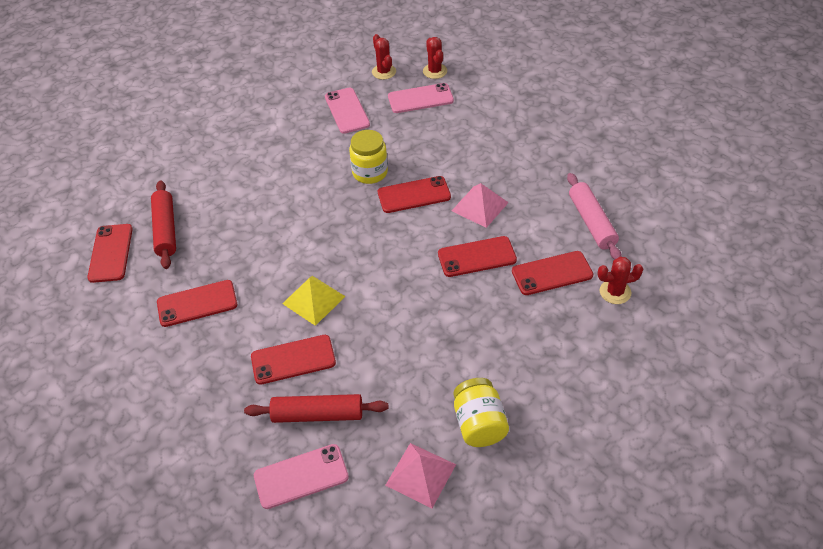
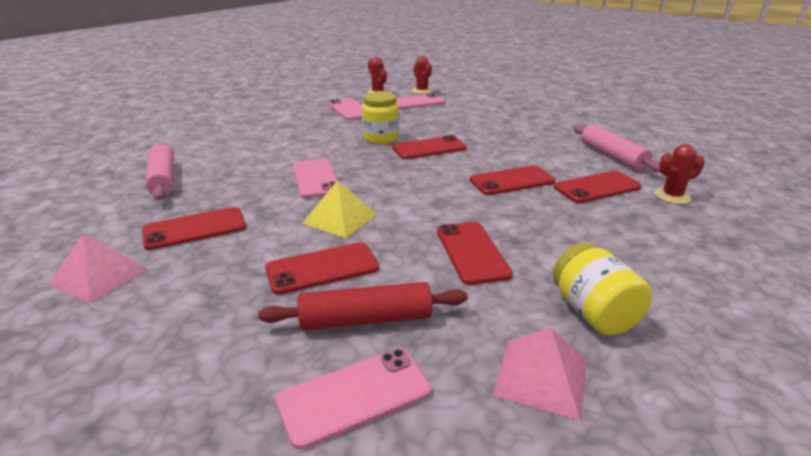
camera: 10 degrees left, 20 degrees down
red phone [87,224,133,283] -> red phone moved to [437,222,513,285]
red rolling pin [151,180,176,269] -> pink rolling pin [146,142,174,200]
pink pyramid [452,183,509,228] -> pink pyramid moved to [48,233,147,304]
none -> pink phone [293,159,337,198]

